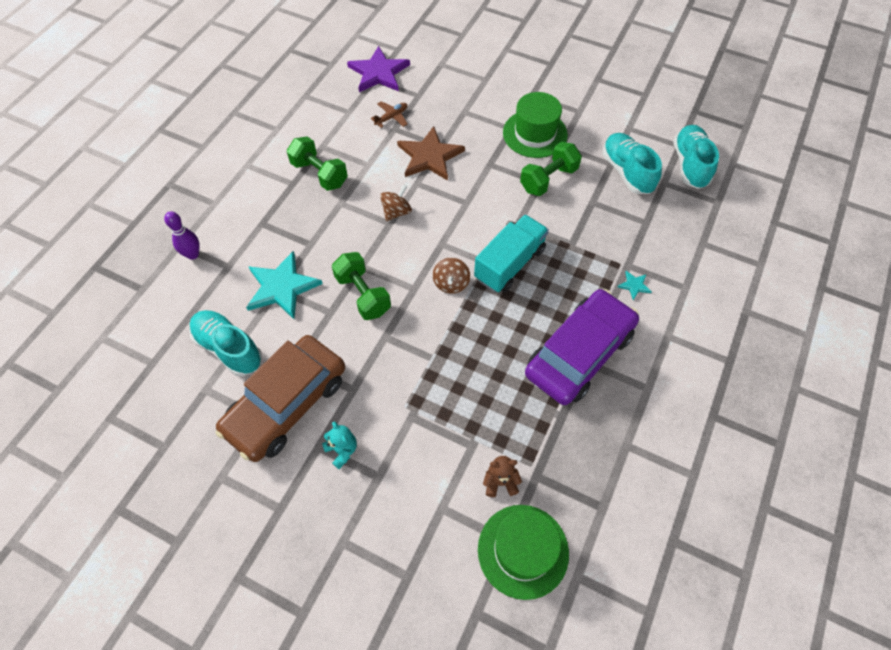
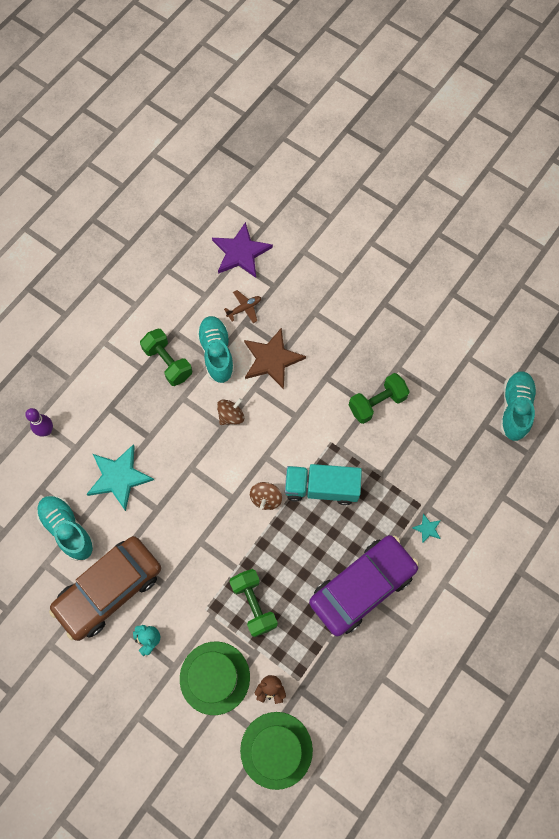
camera: 10 degrees right, 10 degrees up
green dumbbell [332,252,391,320] -> green dumbbell moved to [229,569,278,637]
turquoise truck [474,215,549,292] -> turquoise truck turned 135 degrees counterclockwise [285,464,362,505]
green hat [503,92,568,158] -> green hat moved to [180,642,250,715]
turquoise shoe [602,133,662,194] -> turquoise shoe moved to [197,316,235,383]

